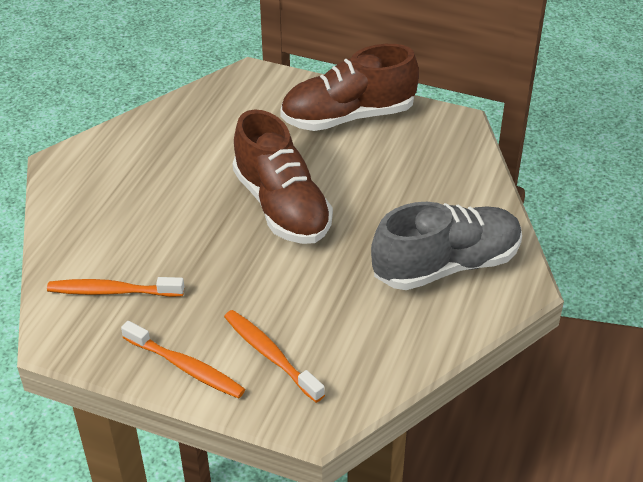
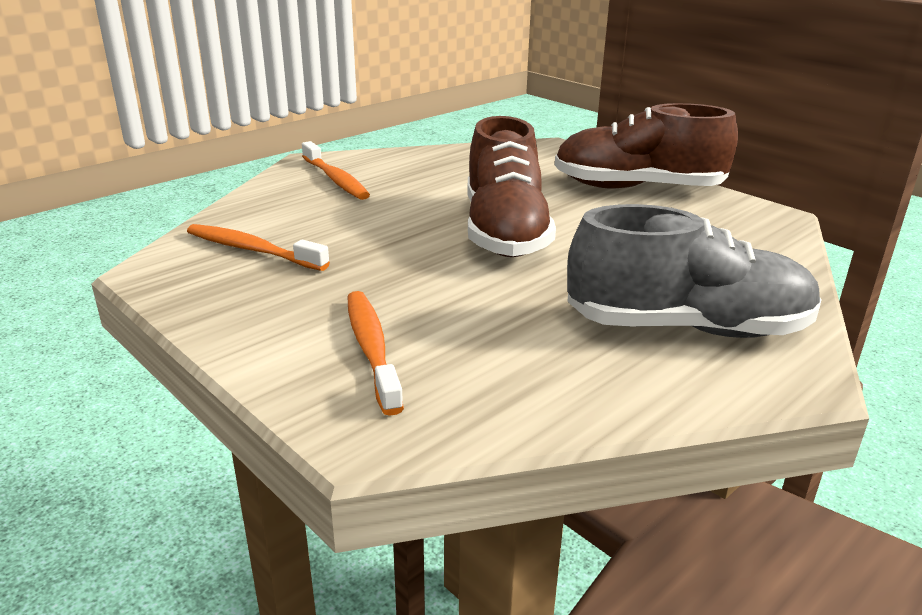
camera: 25 degrees right, 15 degrees down
orange toothbrush [121,321,245,399] -> orange toothbrush moved to [302,141,370,200]

